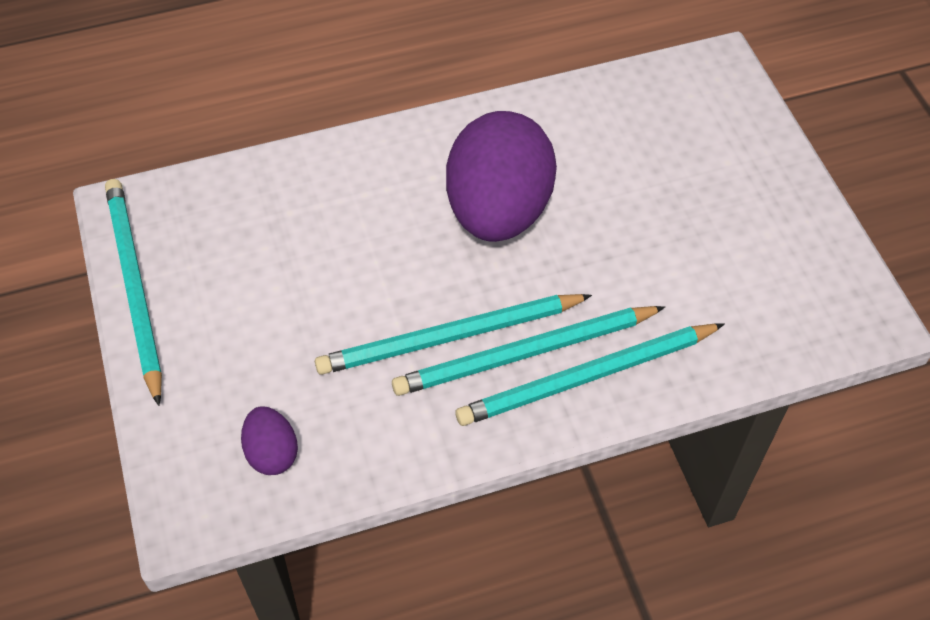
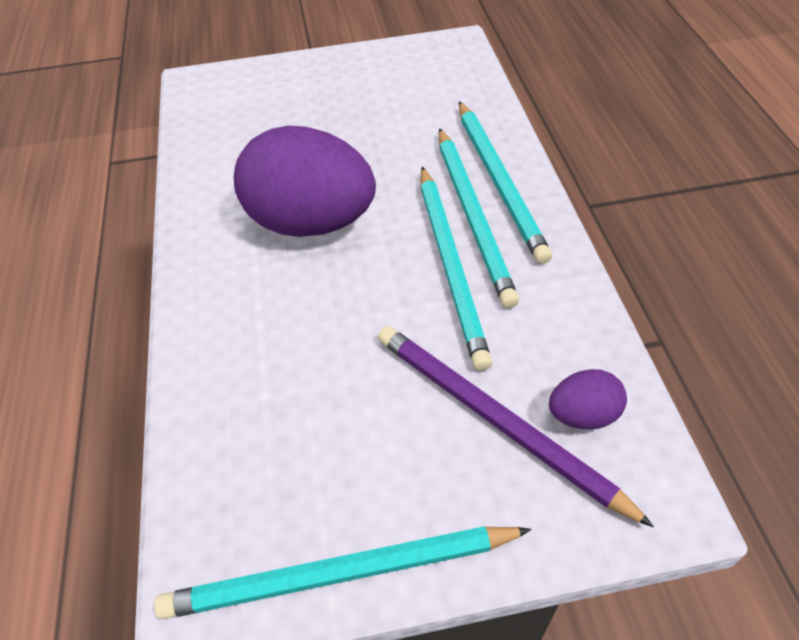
camera: 80 degrees left, 5 degrees down
none -> purple pencil [378,326,654,528]

